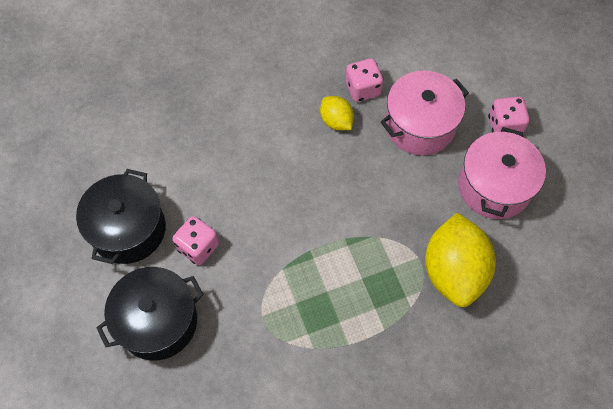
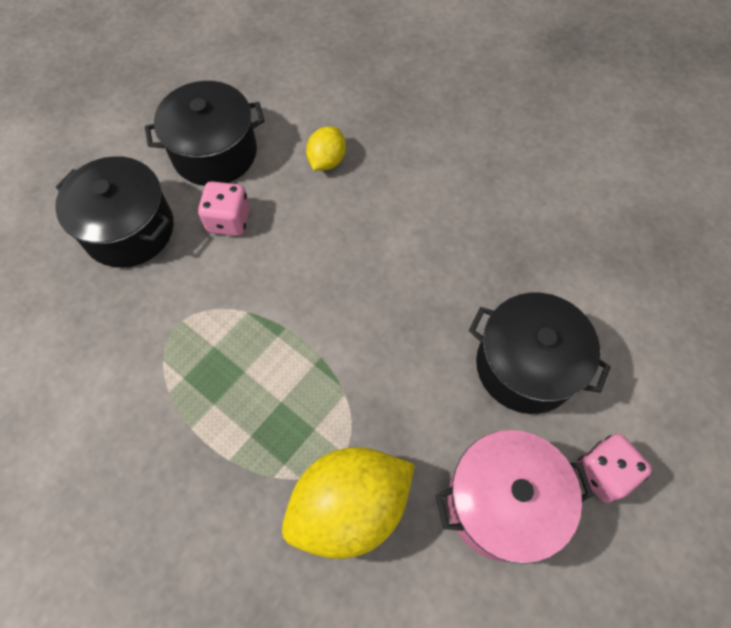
camera: 60 degrees right, 0 degrees up
yellow lemon [320,96,354,131] -> yellow lemon moved to [306,127,346,171]
pink dice [346,58,383,102] -> none
pink pot [381,71,469,155] -> black pot [469,293,611,414]

